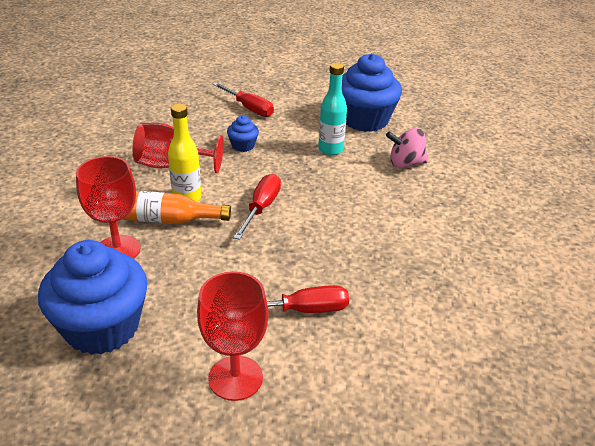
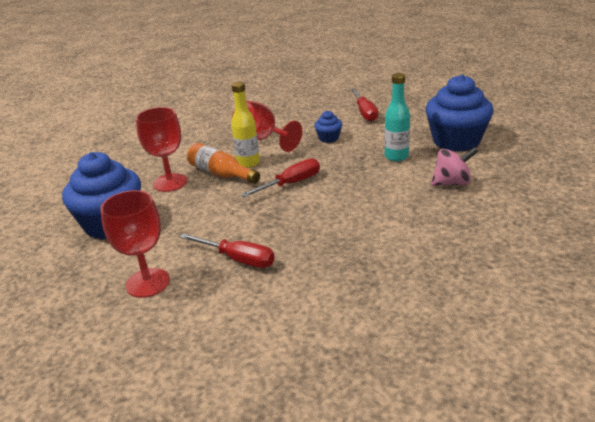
camera: 40 degrees right, 5 degrees down
pink spinning top [386,128,428,168] -> pink spinning top turned 135 degrees clockwise [431,147,478,186]

